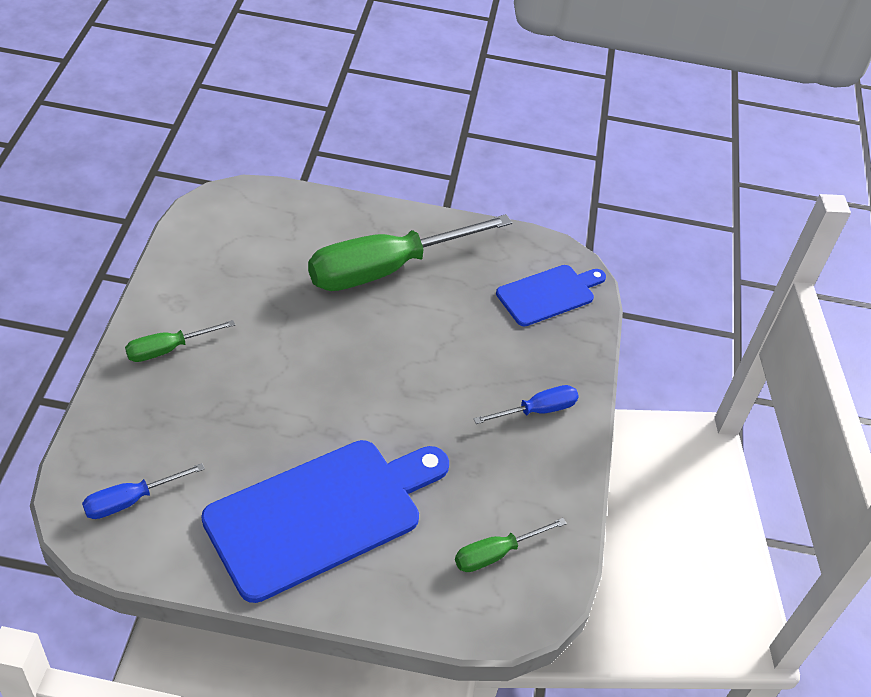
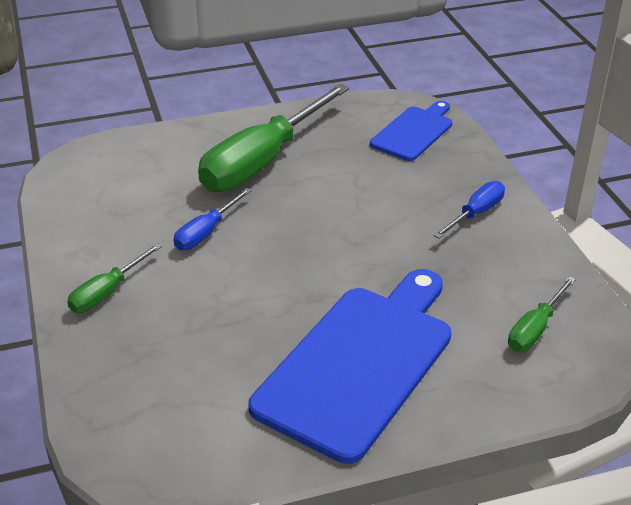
camera: 20 degrees left, 10 degrees down
blue screwdriver [82,463,205,519] -> blue screwdriver moved to [174,188,252,250]

